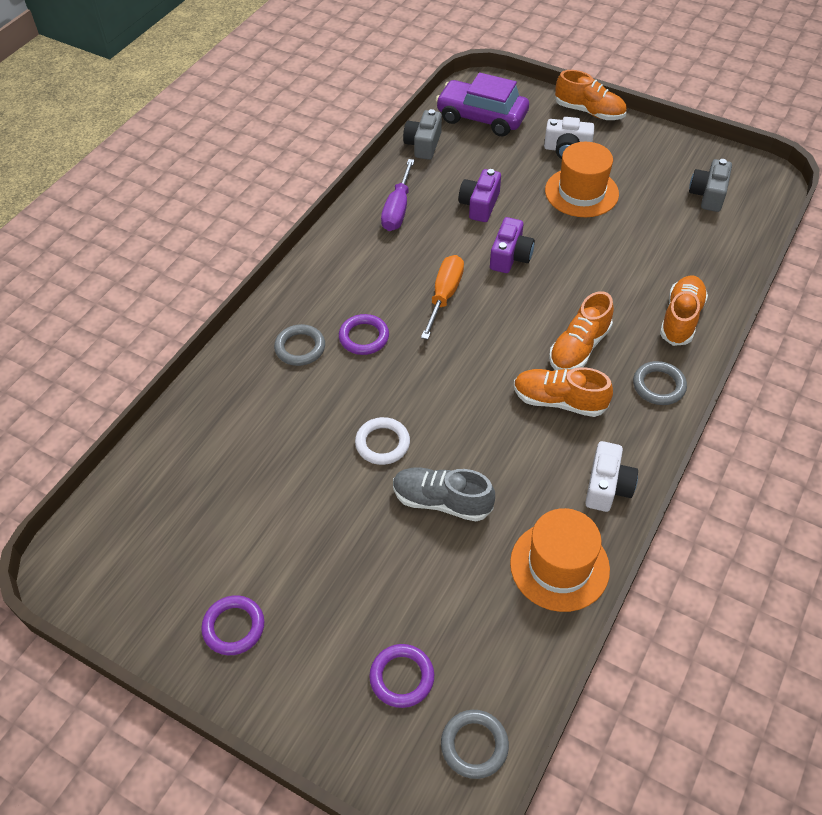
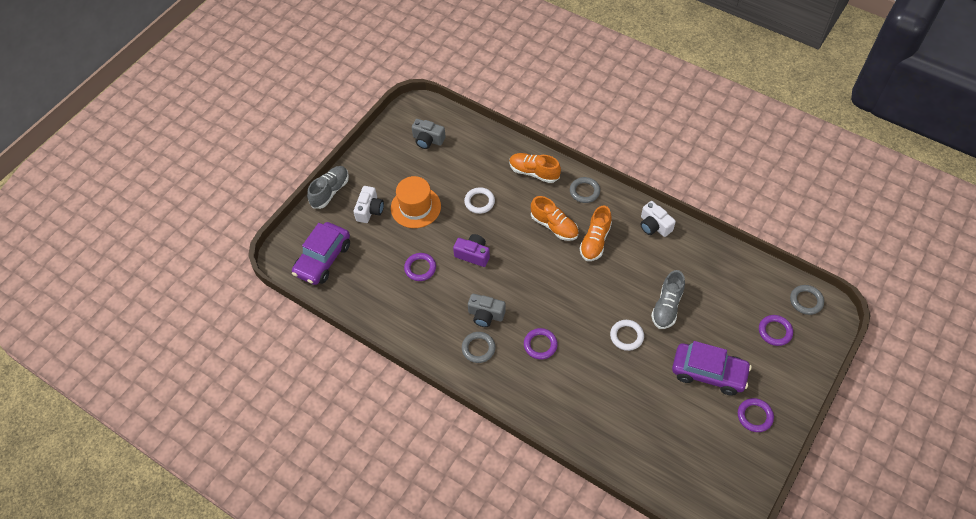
camera: 85 degrees left, 5 degrees up
grey ring [274,324,325,366] -> grey ring moved to [462,332,495,363]
purple screwdriver [381,159,415,231] -> none
grey camera [403,109,442,160] -> grey camera moved to [468,294,506,327]
orange screwdriver [421,255,464,340] -> none
purple camera [458,169,501,222] -> purple ring [404,253,436,281]
orange hat [510,508,610,612] -> none
orange shoe [555,70,627,120] -> grey shoe [307,166,349,209]
white camera [585,441,638,512] -> white camera turned 150 degrees counterclockwise [640,201,676,237]
none -> white ring [464,187,495,214]
none -> purple car [672,341,752,396]

